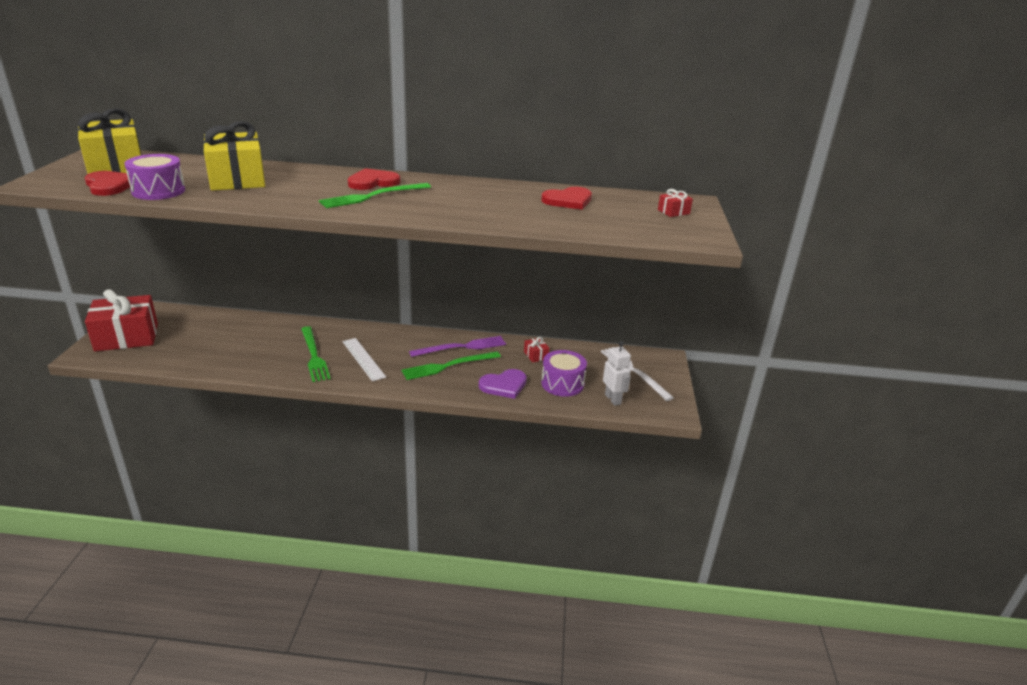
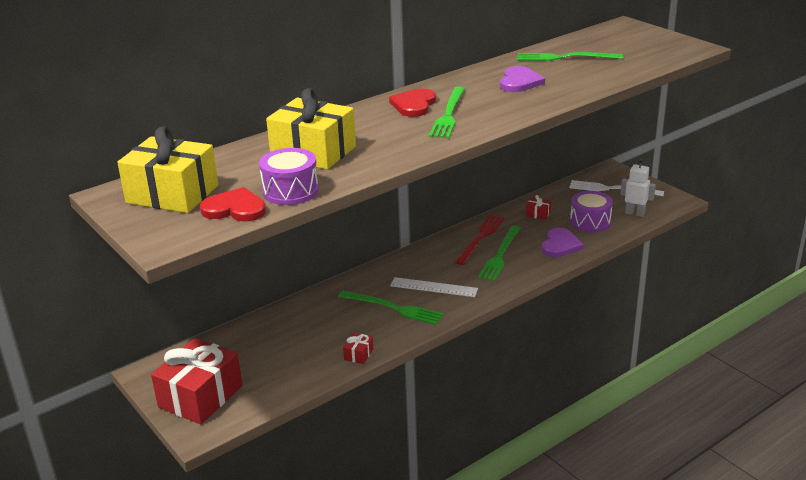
camera: 40 degrees left, 0 degrees up
purple fork [409,336,506,357] -> red fork [455,215,505,265]
red heart [541,187,592,210] -> green fork [517,52,623,61]
red gift [658,189,693,217] -> red gift moved to [343,333,373,364]
none -> purple heart [500,66,545,92]

